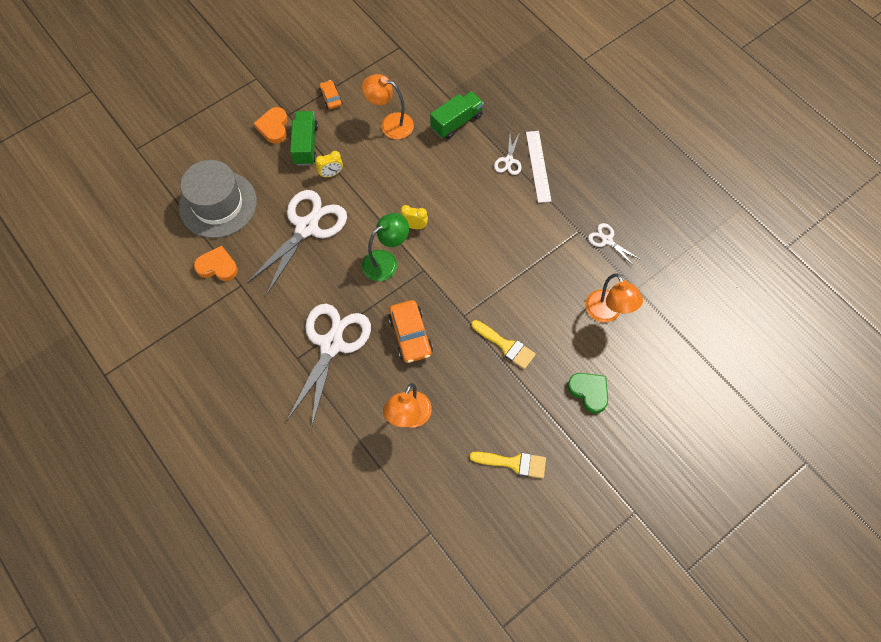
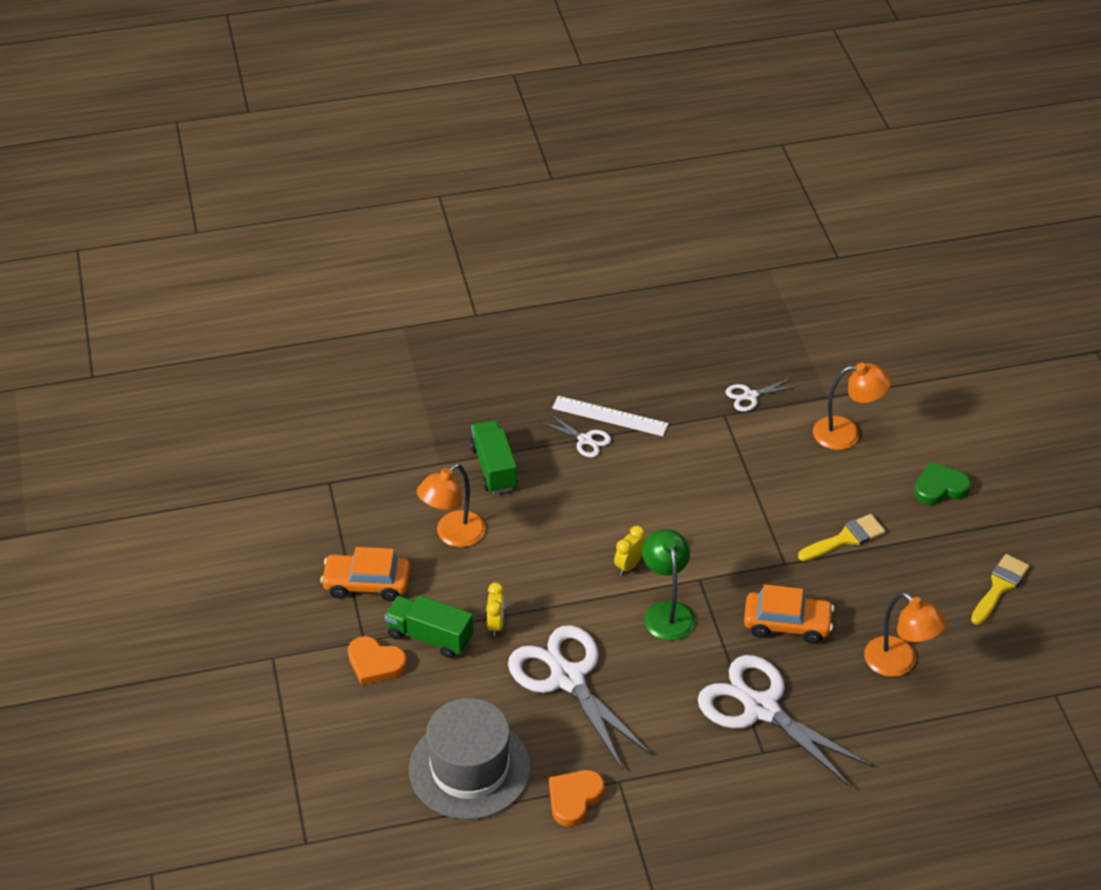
camera: 65 degrees left, 20 degrees down
orange car [319,80,342,109] -> orange car [321,547,410,601], size x1.74

